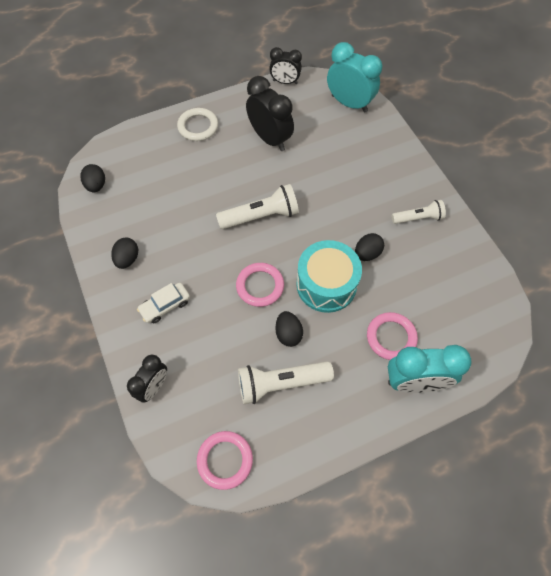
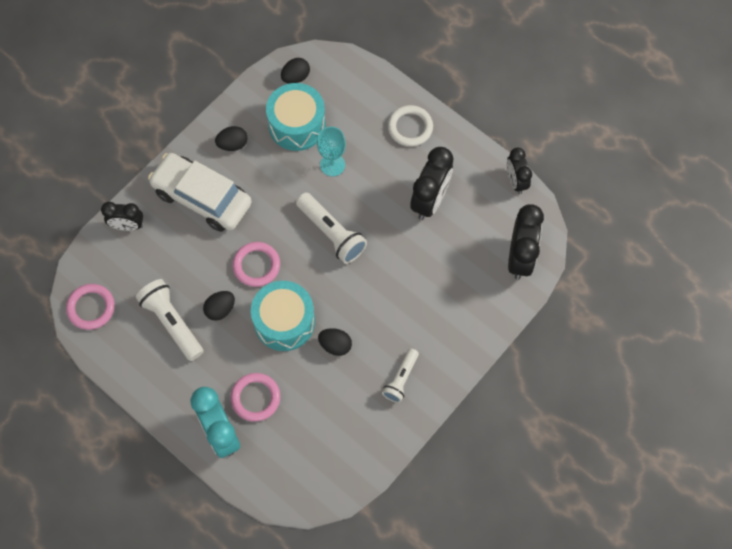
camera: 65 degrees right, 5 degrees up
white car [137,283,190,323] -> white car [148,153,252,232], size x2.10
turquoise clock [327,42,382,113] -> black clock [508,204,544,280]
white flashlight [392,200,446,224] -> white flashlight turned 60 degrees clockwise [382,348,419,403]
none -> turquoise drum [266,83,326,151]
none -> turquoise goblet [317,126,346,176]

